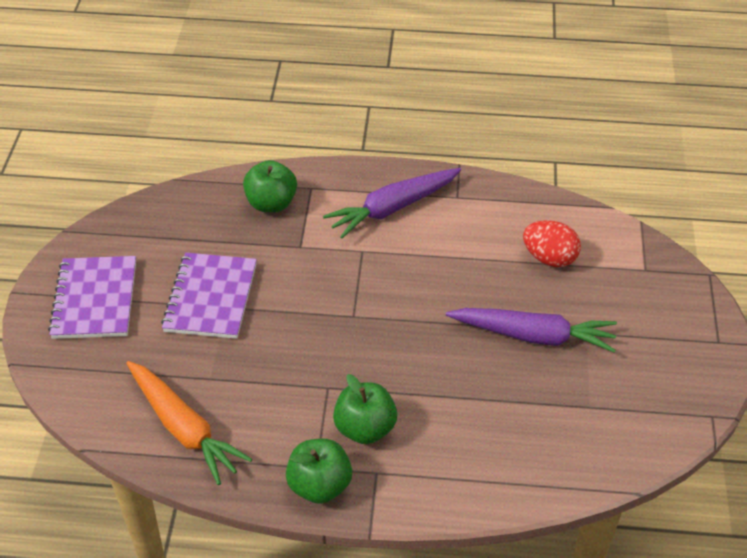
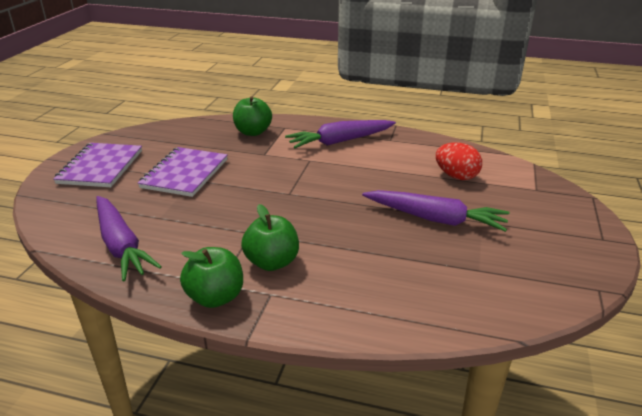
camera: 10 degrees right, 15 degrees down
orange carrot [126,361,252,485] -> purple carrot [96,196,162,282]

